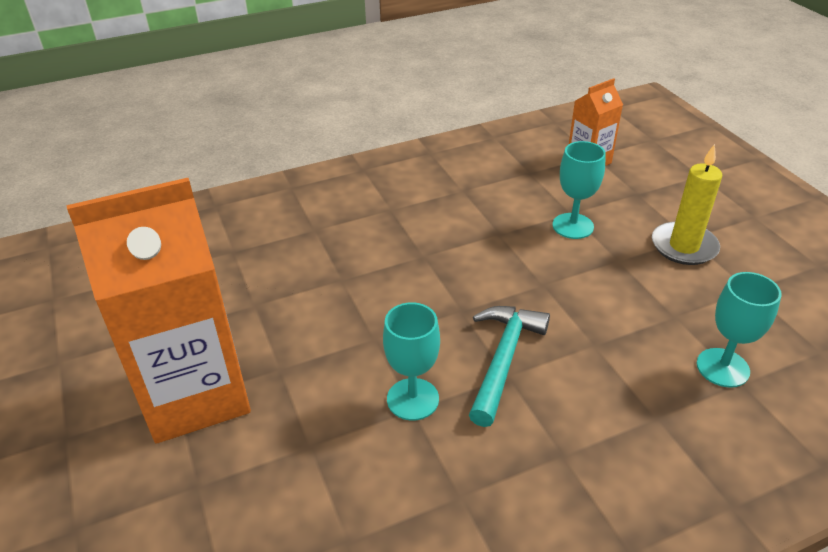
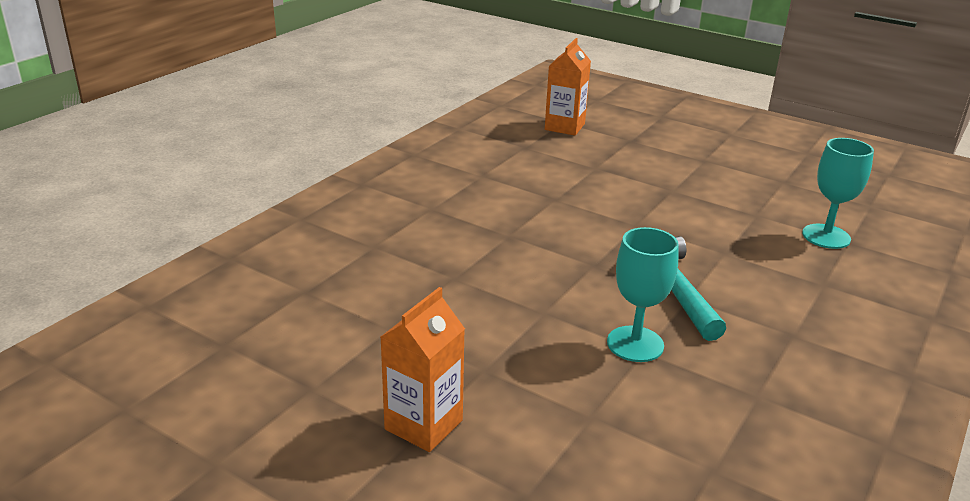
camera: 35 degrees left, 10 degrees down
orange carton [67,178,251,444] -> orange carton [381,287,465,452], size x0.49
turquoise goblet [553,141,606,239] -> none
yellow candle [652,144,722,265] -> none

